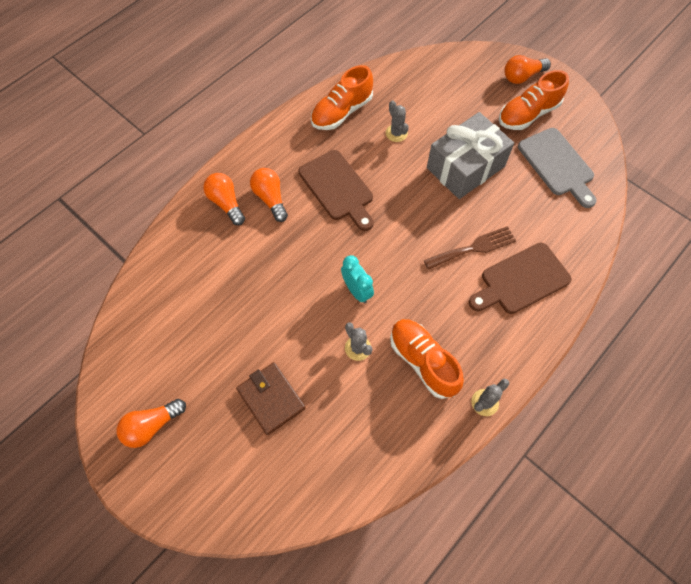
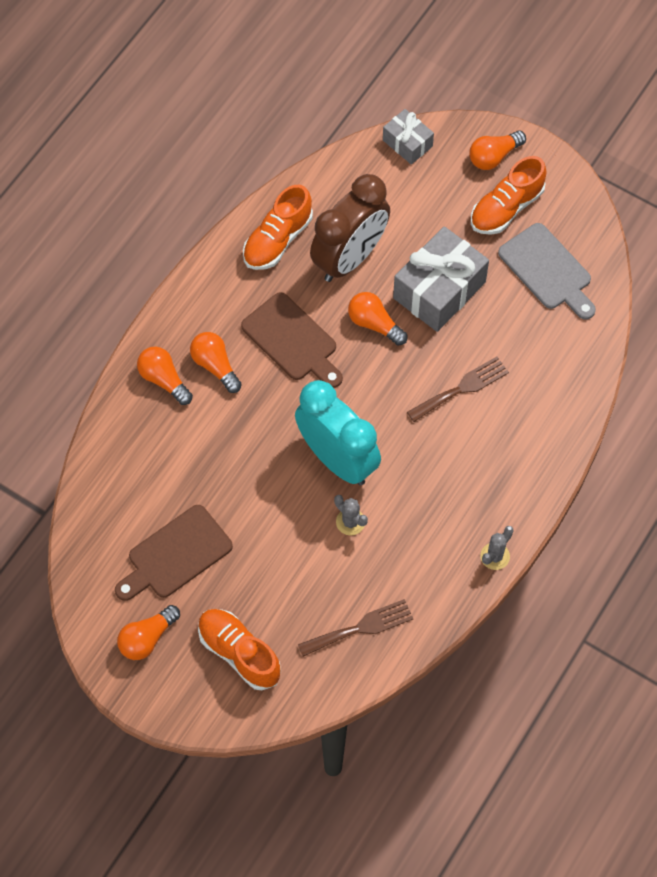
camera: 10 degrees left, 0 degrees up
brown wallet [236,362,306,435] -> none
turquoise clock [341,255,374,303] -> turquoise clock [295,380,381,485], size x2.07
grey cactus [386,100,409,142] -> brown clock [310,174,390,282]
orange shoe [390,319,464,399] -> orange shoe moved to [198,609,281,690]
brown cutting board [469,243,572,314] -> brown cutting board moved to [115,505,233,601]
none -> brown fork [298,599,413,657]
none -> orange light bulb [348,292,407,346]
none -> grey gift [383,109,434,165]

